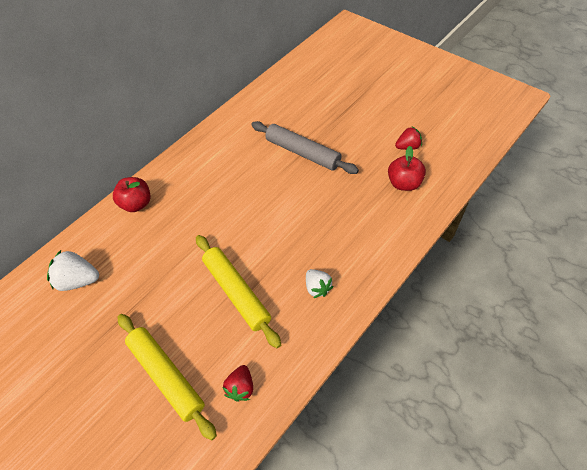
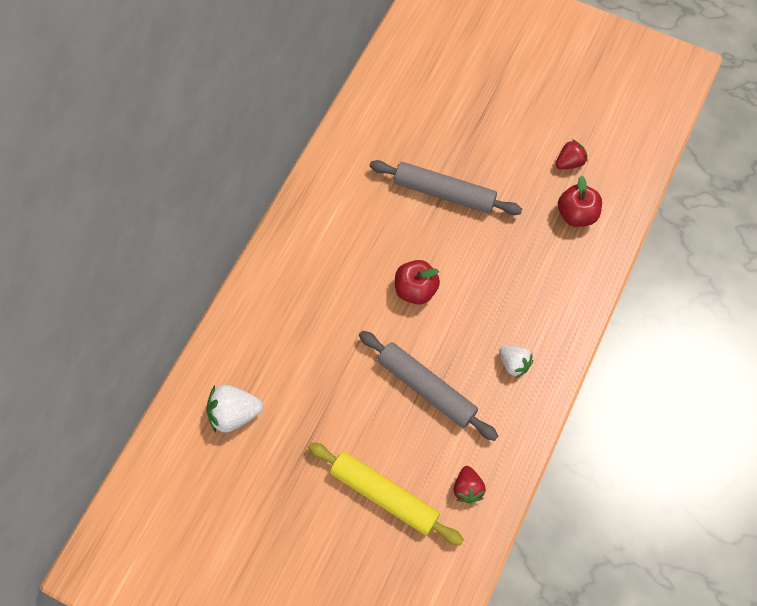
camera: 20 degrees left, 10 degrees up
red apple [113,177,151,212] -> red apple moved to [395,260,440,304]
yellow rolling pin [196,235,281,348] -> grey rolling pin [359,331,498,441]

